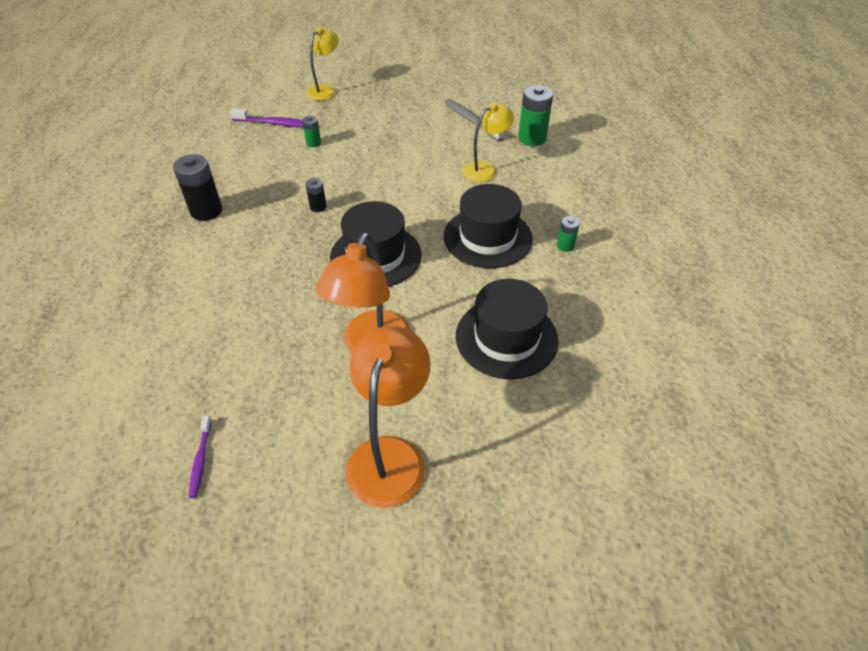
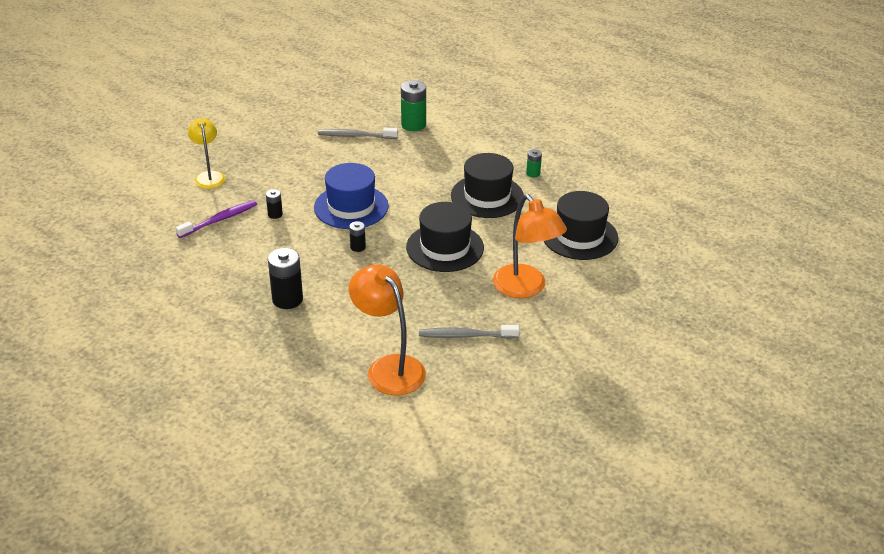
camera: 50 degrees left, 10 degrees down
purple toothbrush [189,416,212,498] -> none
green battery [302,116,321,147] -> black battery [266,189,283,219]
orange lamp [346,326,431,508] -> orange lamp moved to [349,264,426,395]
yellow lamp [463,103,514,182] -> none
none -> blue hat [314,163,389,229]
none -> grey toothbrush [419,325,519,339]

